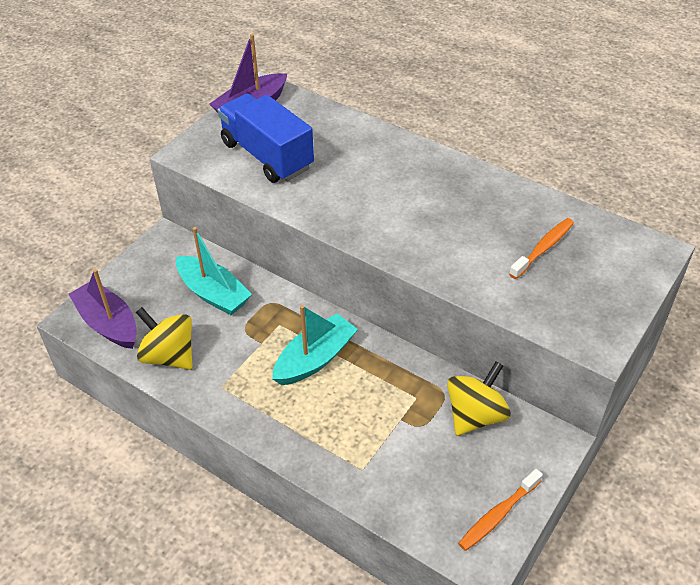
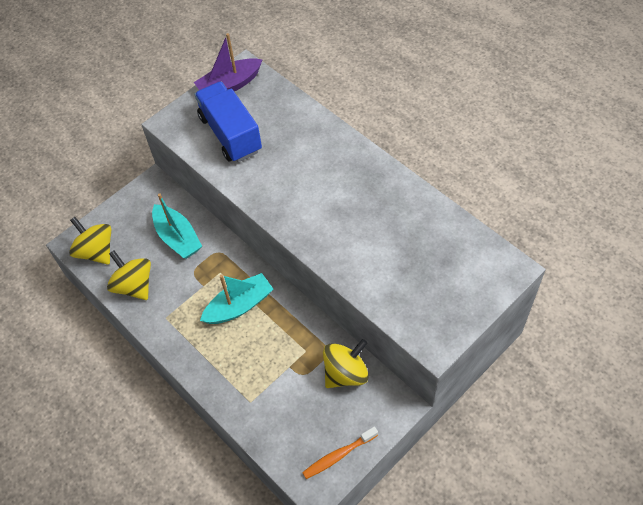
camera: 15 degrees right, 10 degrees up
purple boat [69,269,137,349] -> yellow spinning top [69,217,111,265]
orange toothbrush [509,218,574,279] -> none

